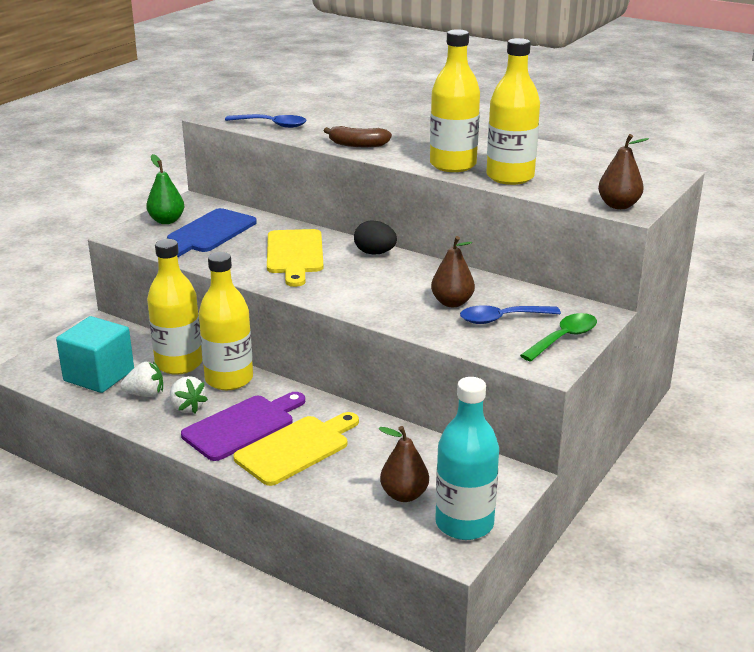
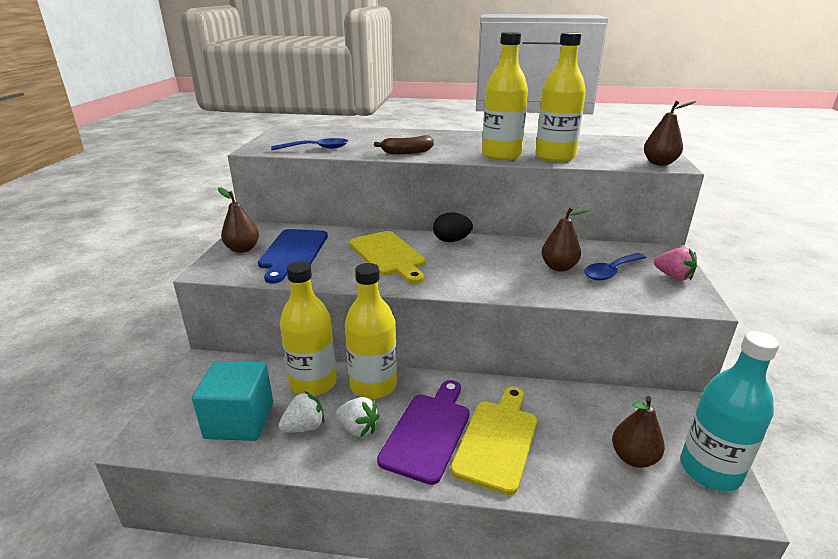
camera: 25 degrees left, 0 degrees up
green pear [146,154,184,224] -> brown pear [218,187,259,253]
green spoon [520,313,597,362] -> pink strawberry [654,247,697,281]

